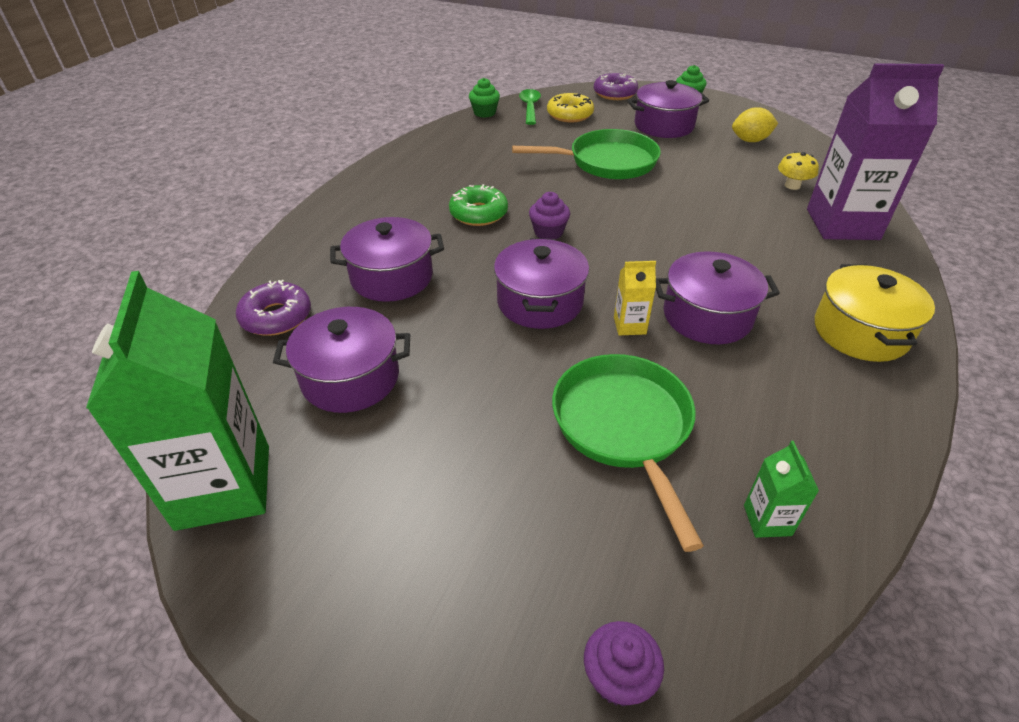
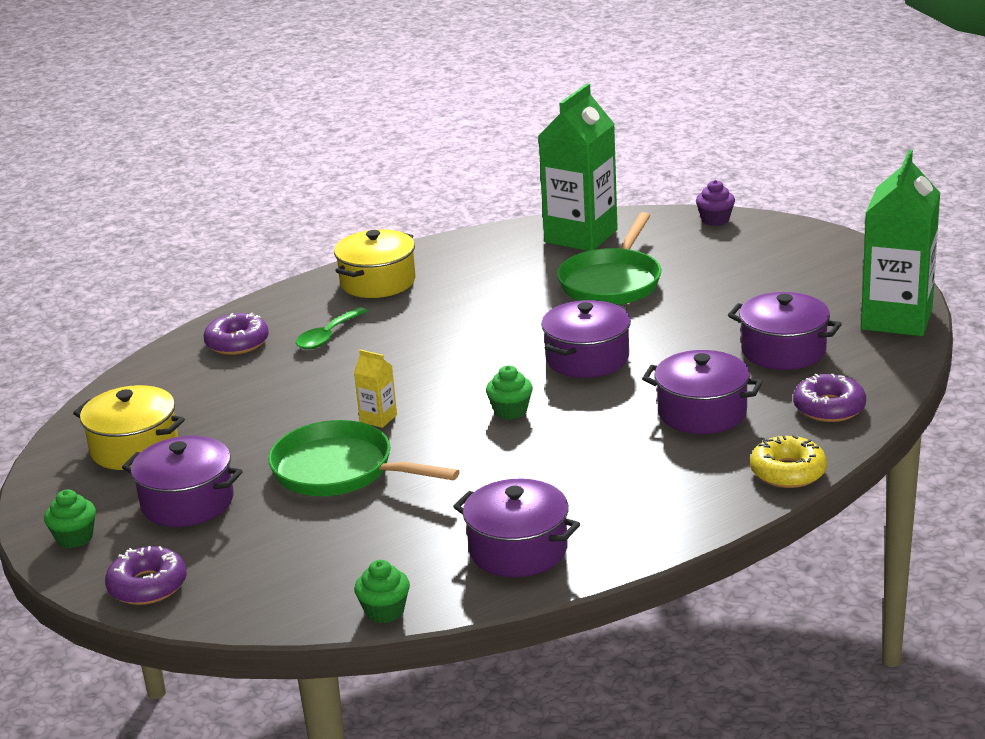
camera: 145 degrees left, 15 degrees down
green donut [449,184,508,226] -> none
green spoon [519,89,541,125] -> green spoon moved to [296,307,368,349]
purple cupcake [529,192,570,239] -> green cupcake [486,365,533,420]
yellow donut [547,93,594,122] -> yellow donut moved to [750,435,827,488]
yellow carton [614,261,656,335] -> yellow carton moved to [354,350,397,428]
purple pot [656,251,780,344] -> purple pot moved to [453,479,580,577]
yellow lemon [732,107,778,142] -> yellow pot [73,385,185,470]
green carton [744,441,819,538] -> green carton [539,83,618,251], size x2.38
yellow mushroom [778,151,819,190] -> none
purple carton [807,63,944,240] -> purple donut [203,313,269,355]

